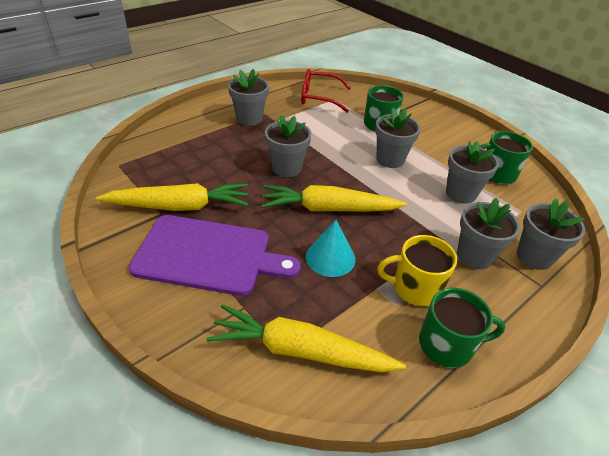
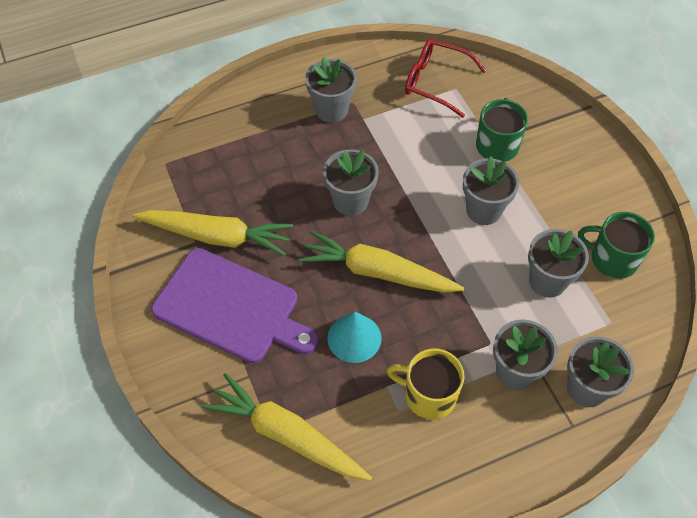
camera: 20 degrees right, 15 degrees up
green mug [419,288,505,368] -> none

